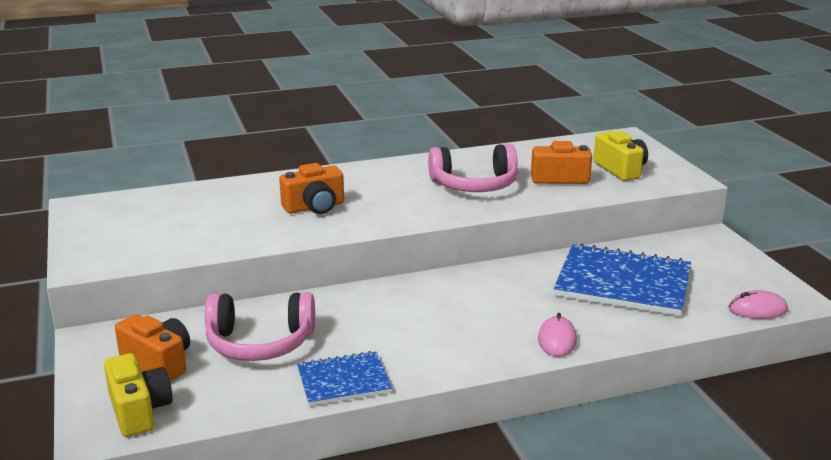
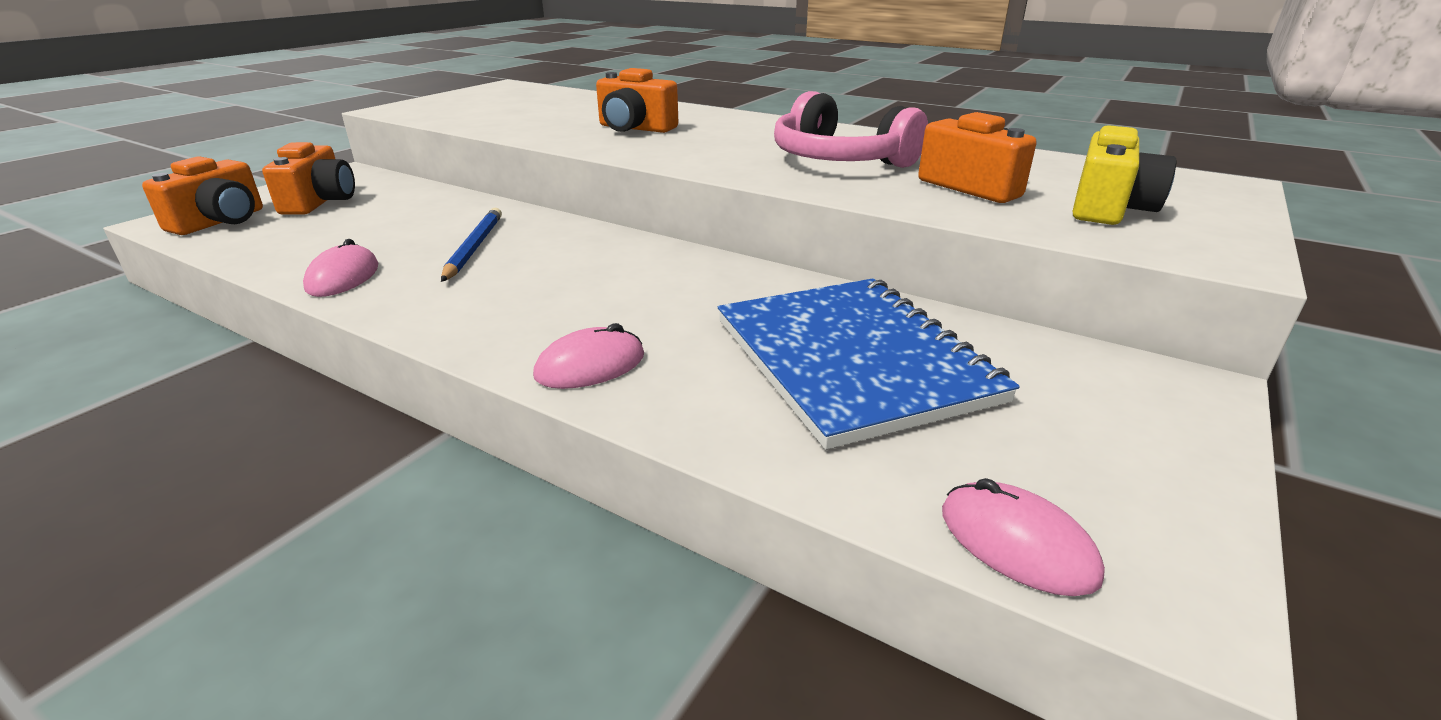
camera: 50 degrees right, 5 degrees up
yellow camera [104,353,173,437] -> orange camera [142,156,263,235]
pink headphones [205,292,315,361] -> none
blue notebook [297,351,392,406] -> pink mouse [303,239,378,297]
none -> blue pencil [441,208,502,282]

